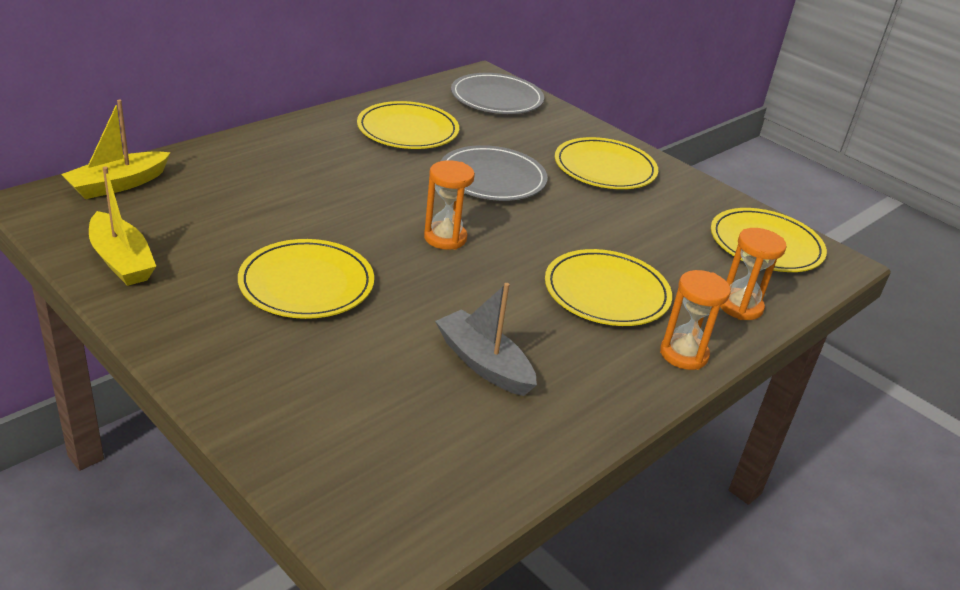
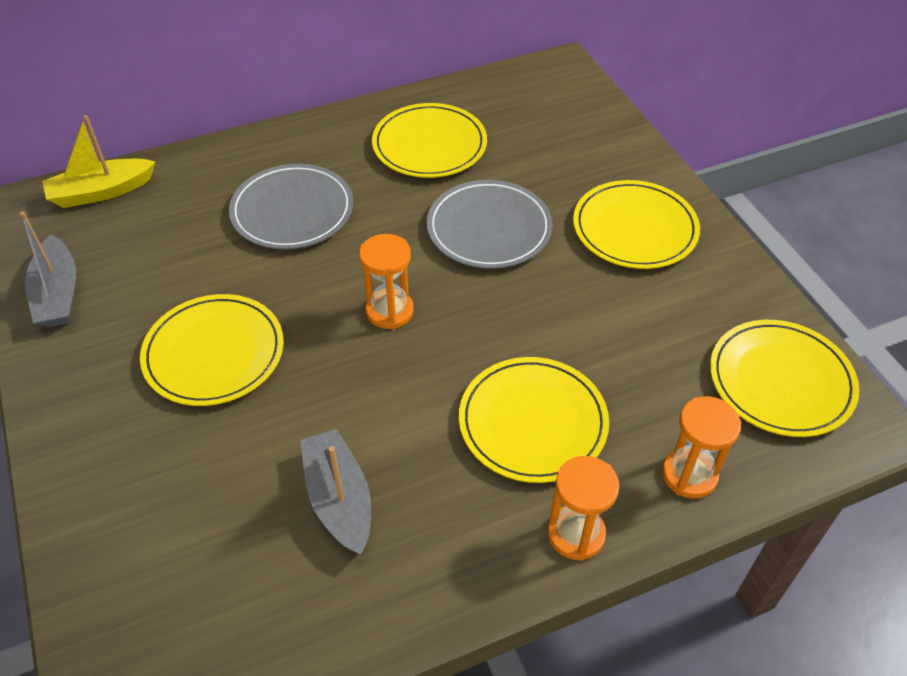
camera: 25 degrees right, 15 degrees up
yellow boat [89,167,156,286] -> grey boat [20,211,76,327]
grey plate [451,73,544,114] -> grey plate moved to [229,164,353,249]

